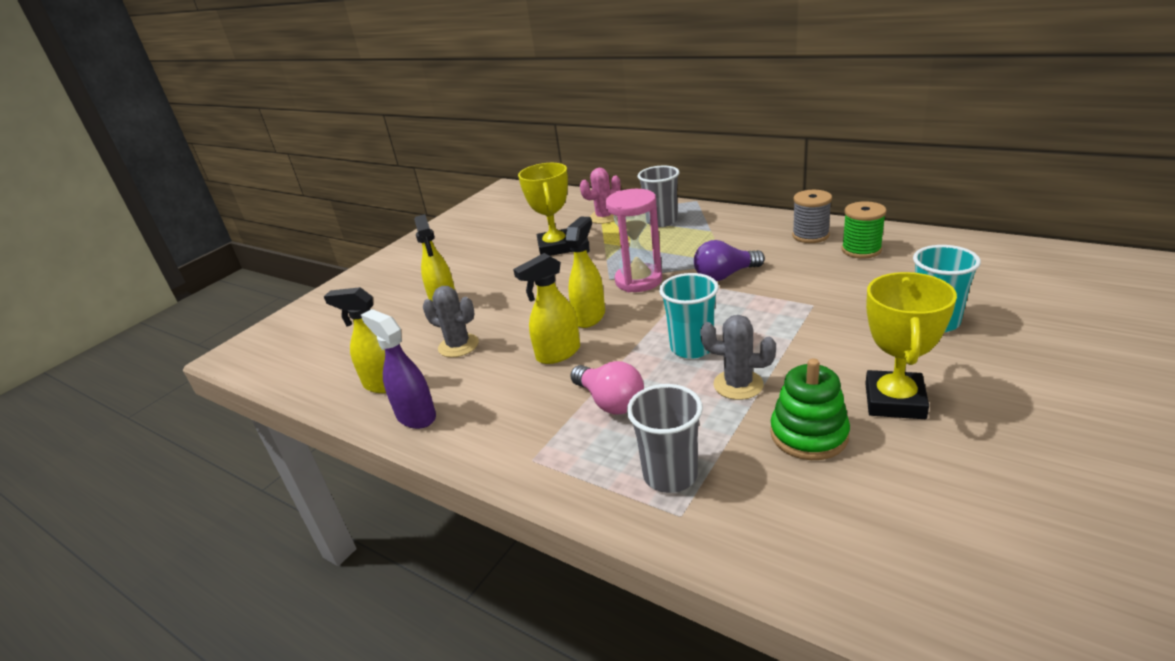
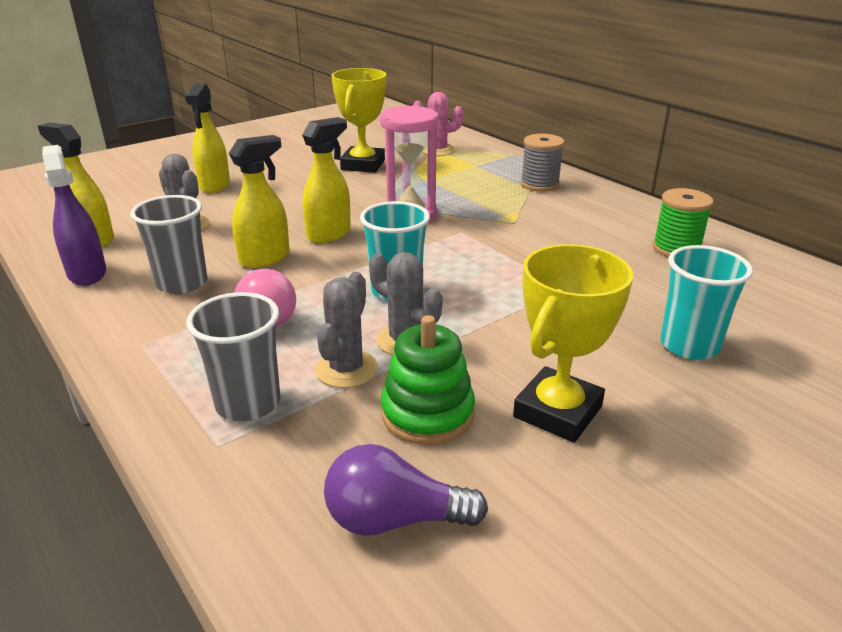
camera: 15 degrees right, 0 degrees up
yellow spray bottle [513,253,580,364] -> yellow spray bottle turned 150 degrees clockwise [229,135,289,268]
grey cup [638,166,680,227] -> grey cup moved to [130,195,207,294]
purple light bulb [694,240,765,281] -> purple light bulb moved to [324,444,488,536]
grey spool [792,190,832,243] -> grey spool moved to [520,134,564,192]
none -> grey cactus [315,272,378,388]

